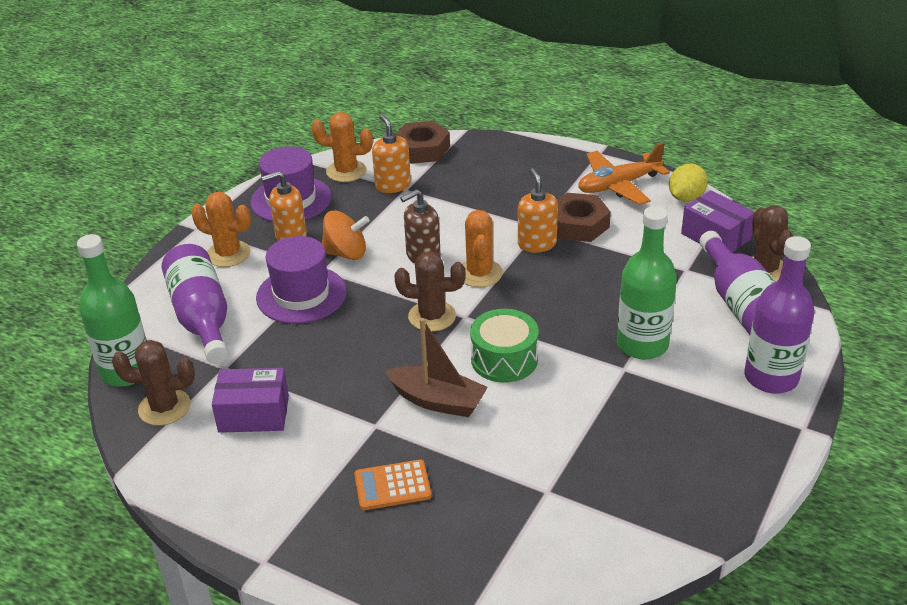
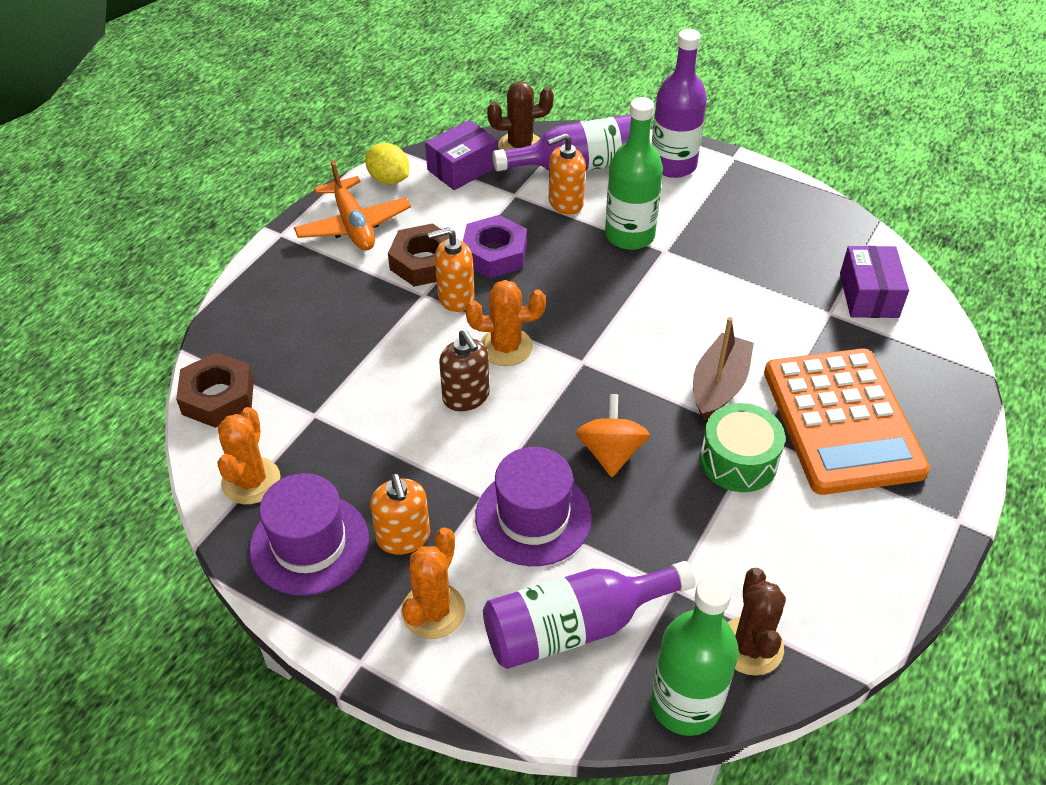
camera: 90 degrees left, 10 degrees up
purple box [212,368,289,433] -> purple box moved to [840,246,909,318]
orange spinning top [322,211,370,260] -> orange spinning top moved to [576,394,650,477]
orange calculator [354,460,432,510] -> orange calculator [764,348,930,495], size x2.33
orange soap dispenser [372,114,411,193] -> orange soap dispenser moved to [547,133,586,215]
brown cactus [394,251,466,332] -> none
green drum [470,309,539,383] -> green drum moved to [700,403,785,492]
none -> purple nut [463,215,527,278]

